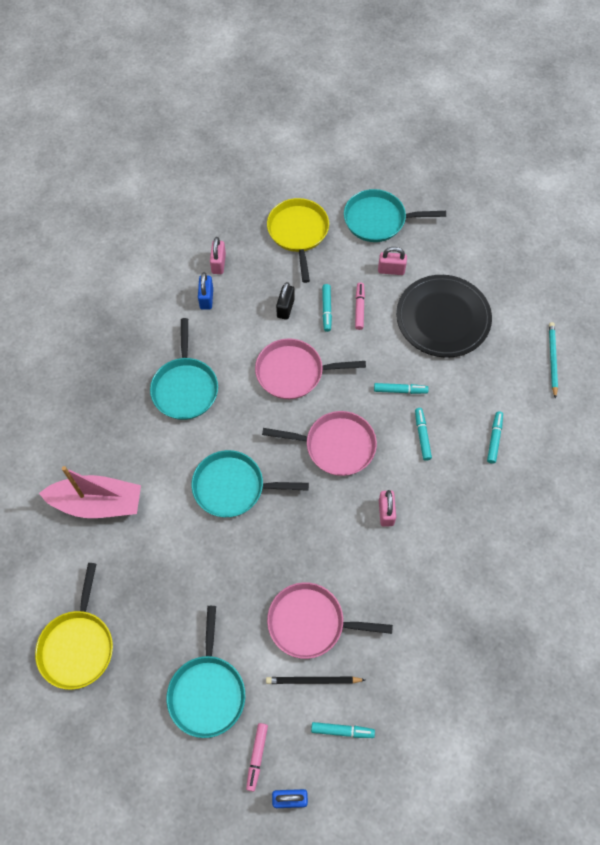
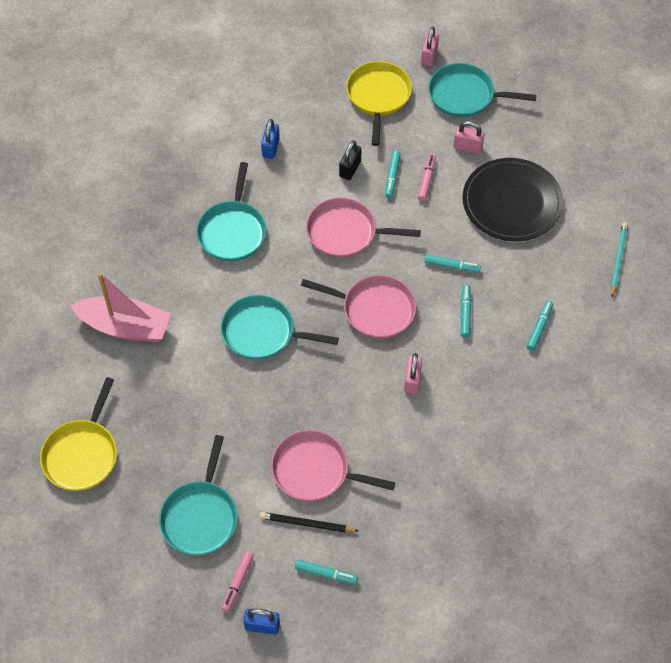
camera: 10 degrees right, 5 degrees down
pink padlock [210,237,226,274] -> pink padlock moved to [421,27,439,66]

